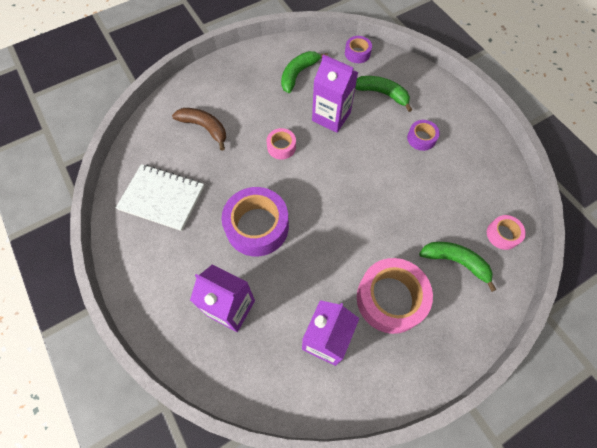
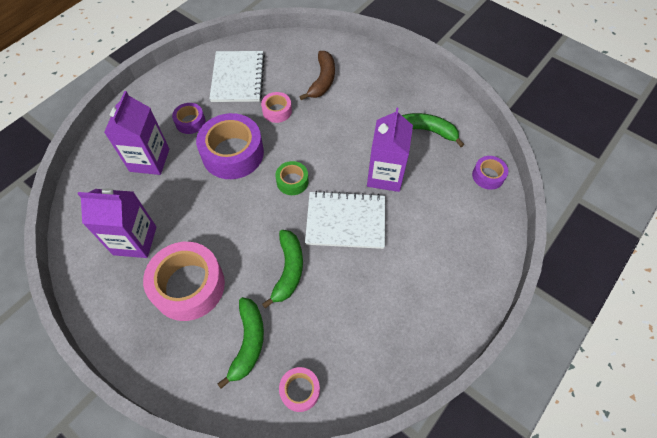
camera: 70 degrees right, 5 degrees down
pink tape [266,128,296,160] -> pink tape moved to [261,92,292,123]
green banana [355,76,412,112] -> green banana moved to [262,230,303,309]
purple tape [407,120,440,151] -> purple tape moved to [172,103,205,134]
none -> green tape [275,161,309,195]
none -> white notebook [305,191,385,249]

